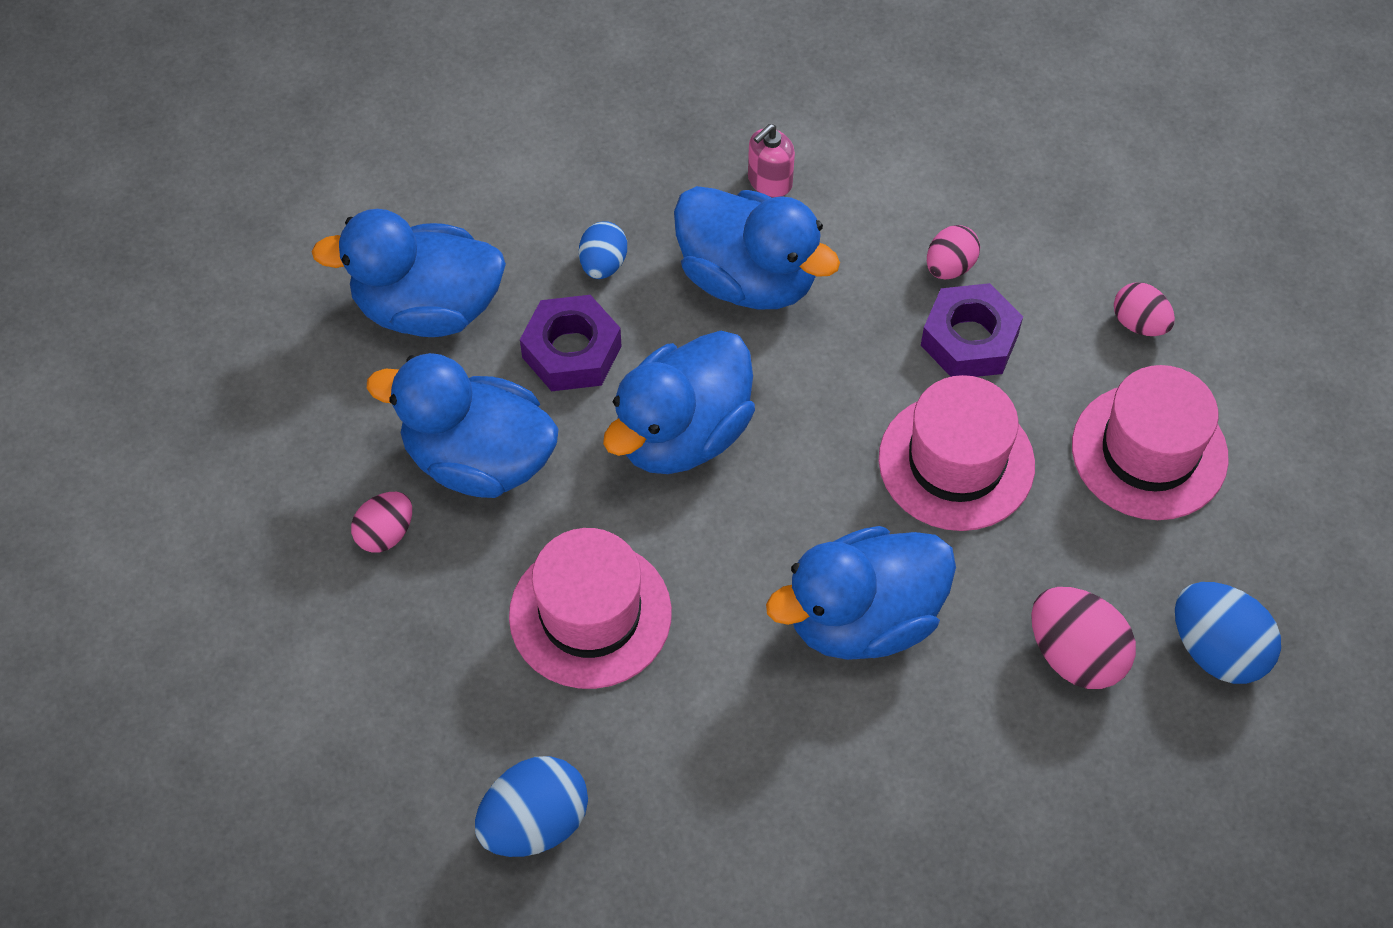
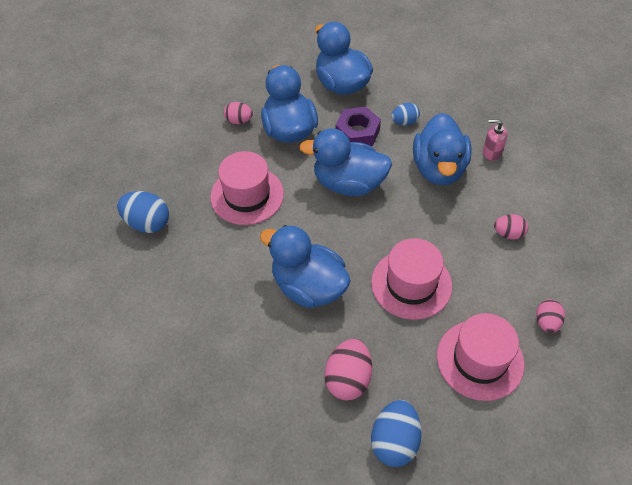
camera: 60 degrees right, 5 degrees down
purple nut [921,283,1023,377] -> none

